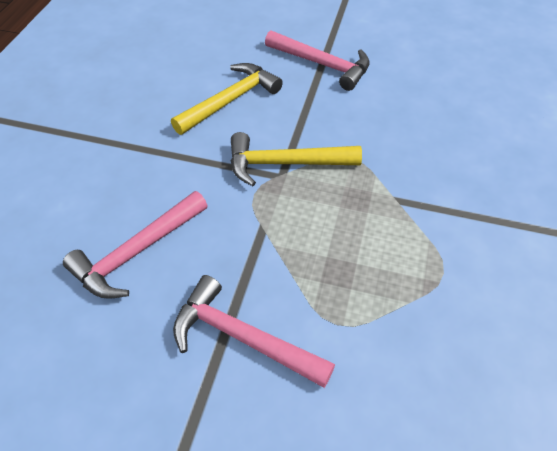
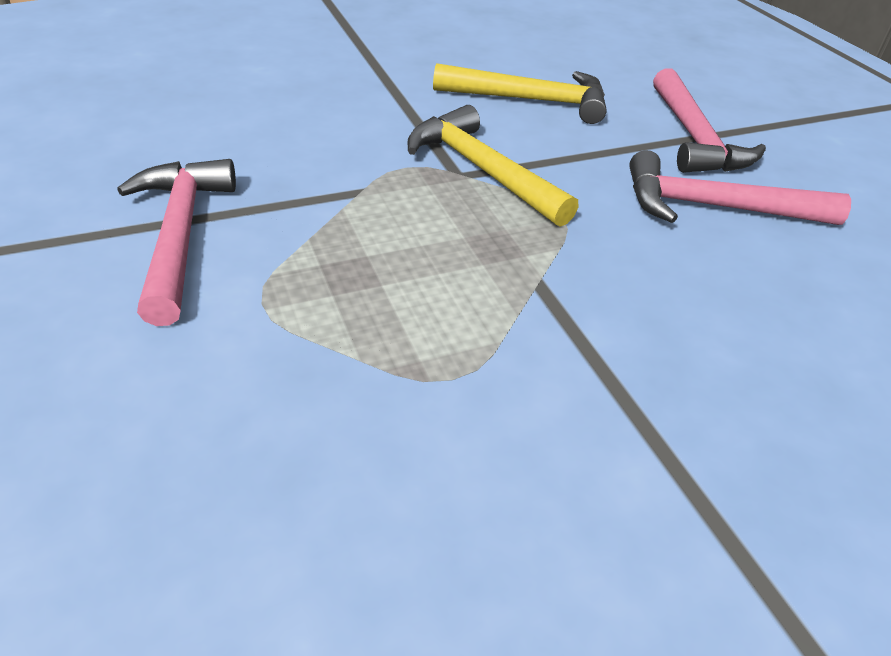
camera: 50 degrees right, 10 degrees down
pink hammer [63,191,208,299] -> pink hammer moved to [629,150,851,225]

